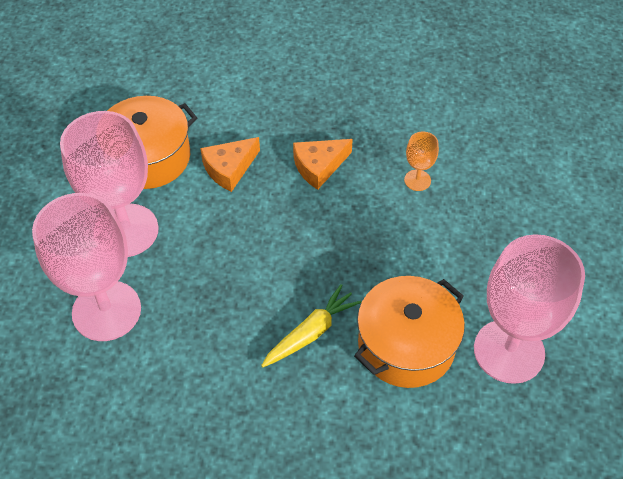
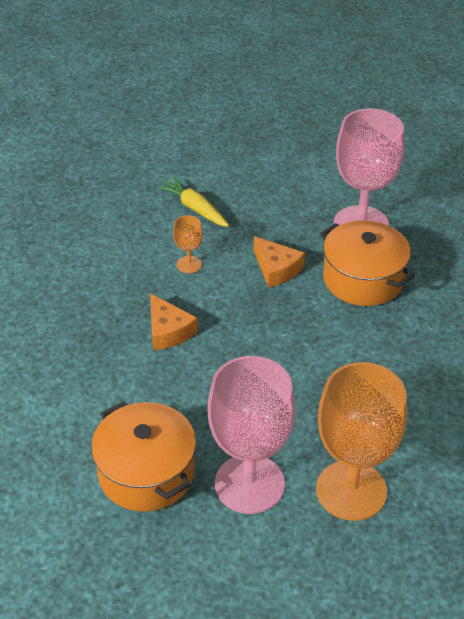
camera: 90 degrees left, 10 degrees down
pink goblet [32,193,141,341] -> orange goblet [316,362,407,521]
orange cheese [200,137,260,192] -> orange cheese moved to [254,236,305,288]
yellow carrot [261,284,361,367] -> yellow carrot moved to [158,177,229,227]

